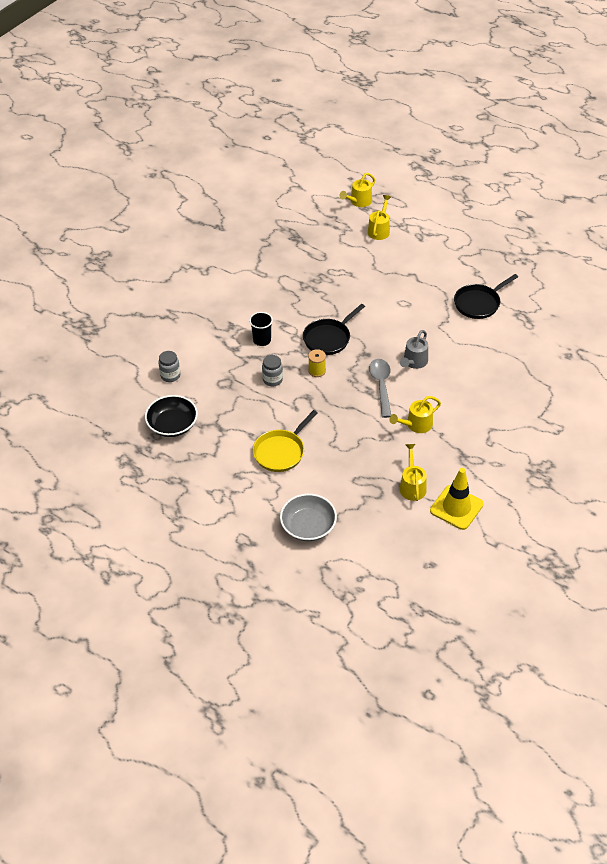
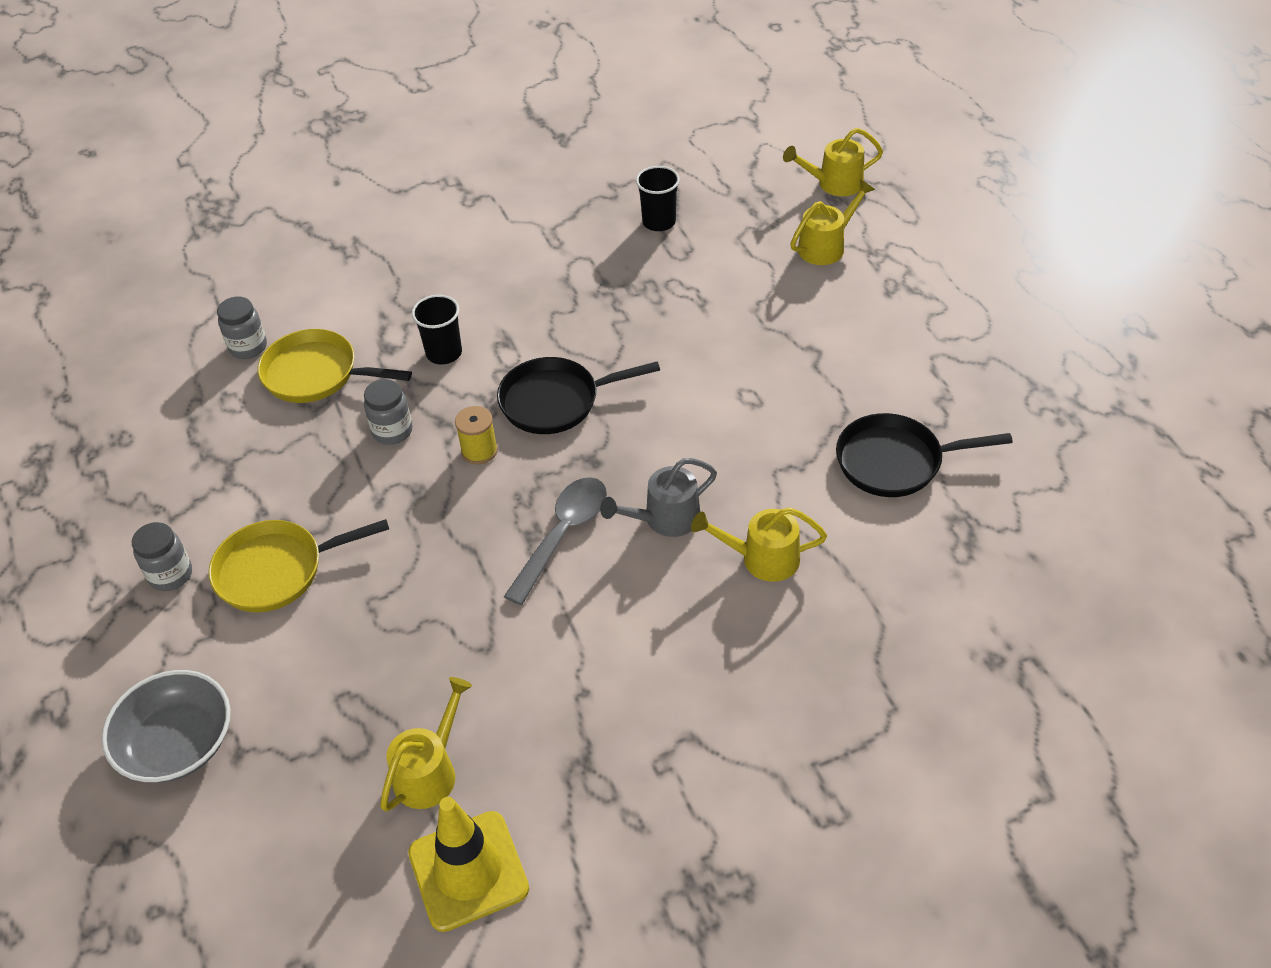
camera: 35 degrees right, 0 degrees up
black bowl [145,395,198,437] -> none
yellow watering can [389,396,441,433] -> yellow watering can moved to [691,508,827,582]
none -> grey jar [132,522,192,591]
none -> yellow pan [258,329,412,403]
none -> black cup [636,166,680,231]

